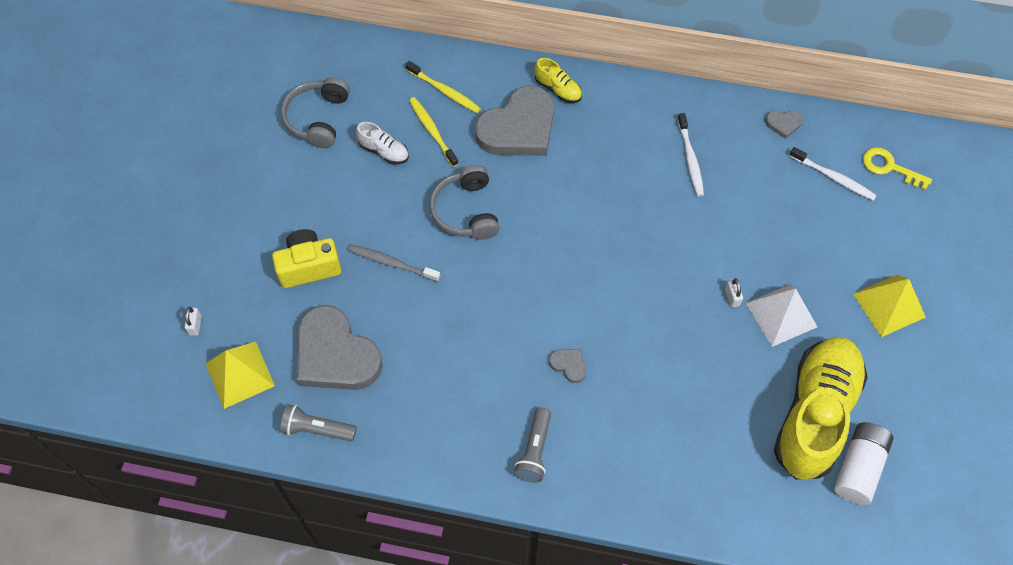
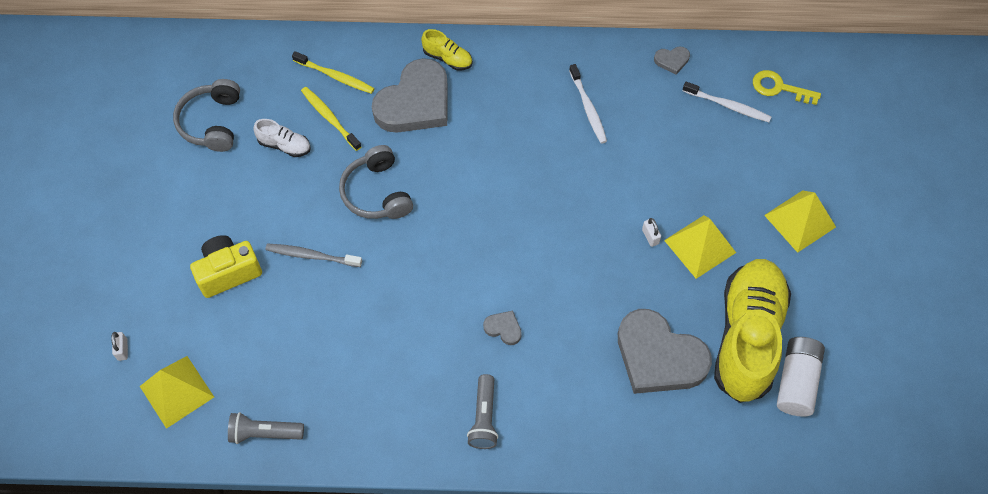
camera: 10 degrees left, 0 degrees up
grey heart [297,305,383,390] -> grey heart moved to [618,309,712,394]
white pyramid [746,284,817,347] -> yellow pyramid [664,215,736,279]

